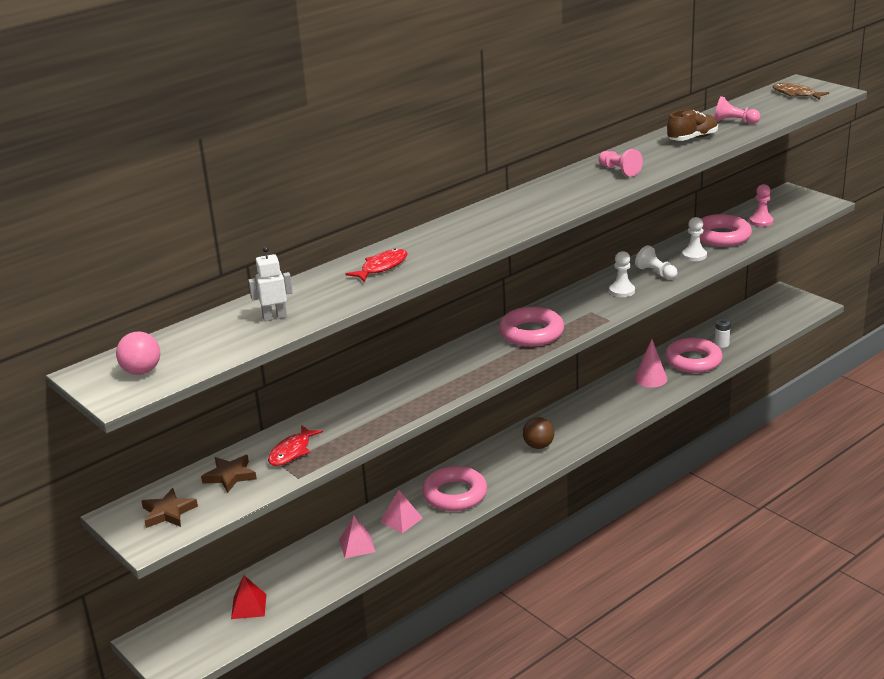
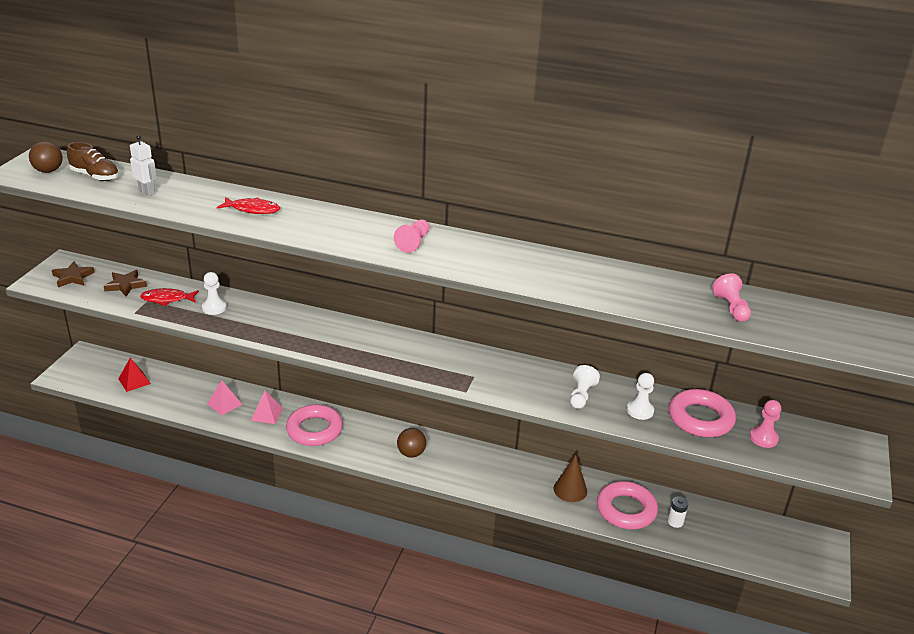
camera: 55 degrees right, 5 degrees up
pink ball [116,331,160,375] -> brown ball [29,141,63,173]
pink ring [499,307,564,347] -> none
pink pawn [598,149,643,177] -> pink pawn moved to [394,220,430,253]
white pawn [609,251,635,297] -> white pawn moved to [202,272,227,315]
pink cone [634,339,667,387] -> brown cone [554,455,587,502]
brown shoe [667,109,718,141] -> brown shoe moved to [67,142,119,181]
brown fish [772,83,829,100] -> none

